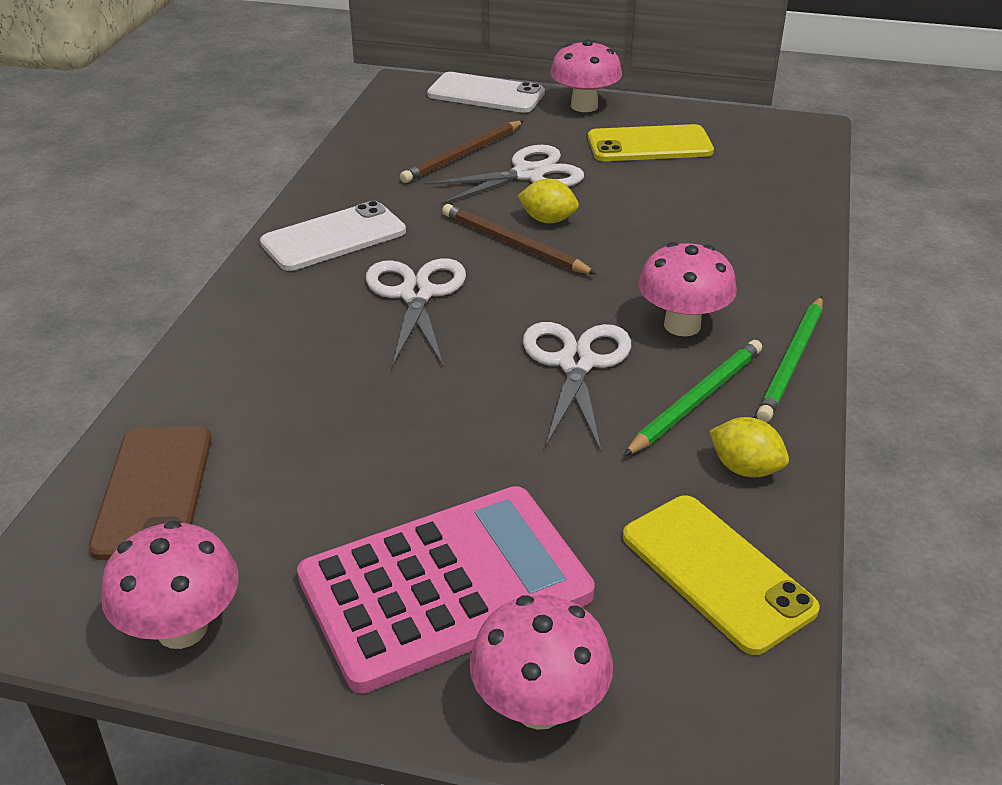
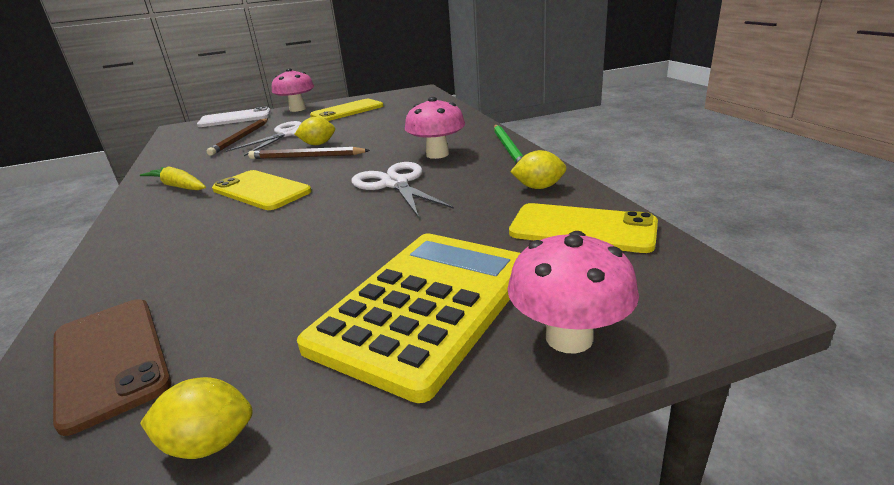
camera: 30 degrees left, 10 degrees down
pink mushroom [101,521,239,649] -> yellow lemon [140,377,253,459]
white phone [260,201,406,271] -> yellow carrot [140,166,206,190]
pink calculator [297,486,595,693] -> yellow calculator [297,233,520,403]
white scissors [366,258,466,367] -> yellow phone [212,170,312,210]
green pencil [624,340,762,456] -> none

